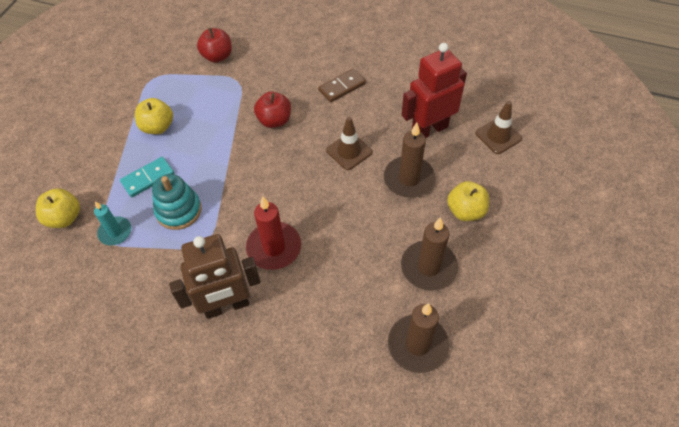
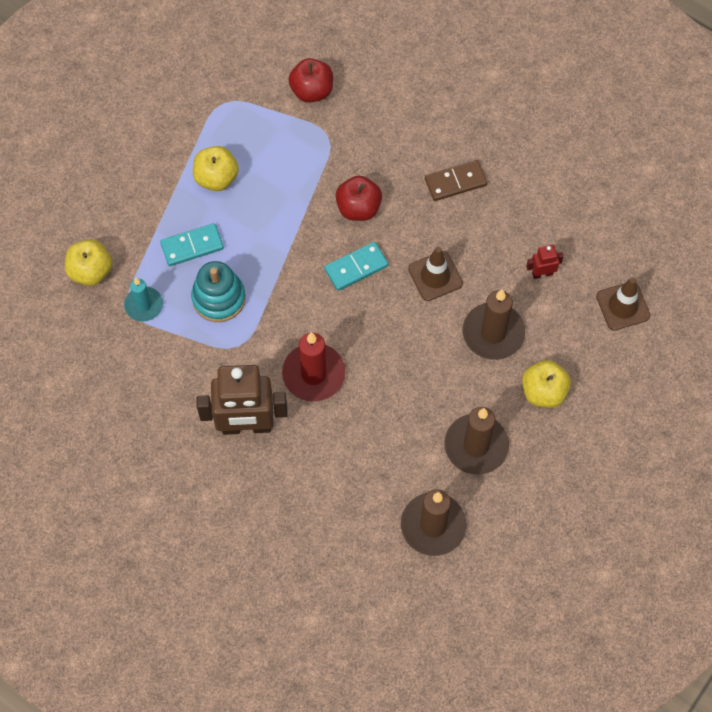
camera: 15 degrees right, 10 degrees up
red robot [401,43,467,138] -> red robot [526,245,564,279], size x0.43
none -> turquoise domino [324,242,388,291]

